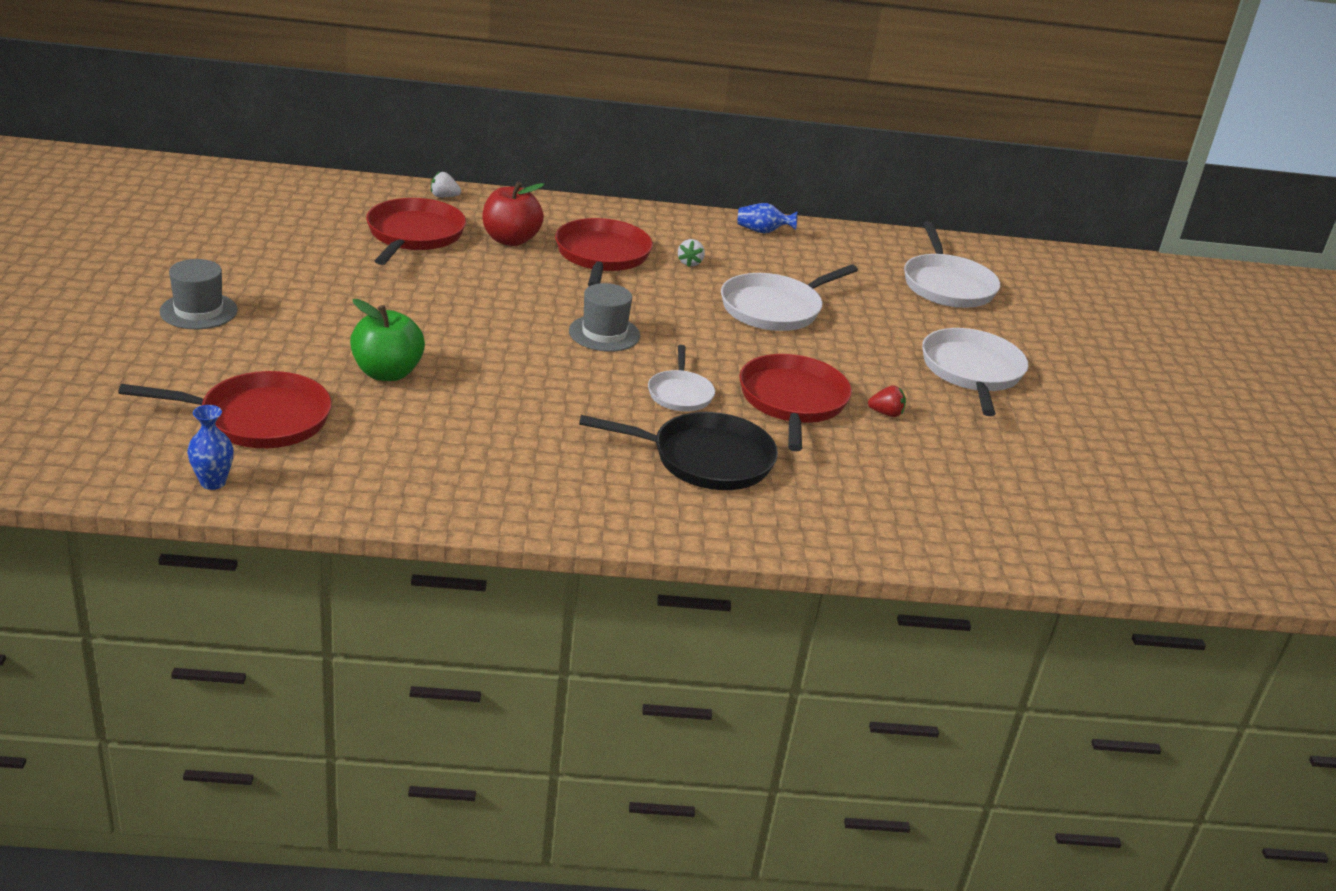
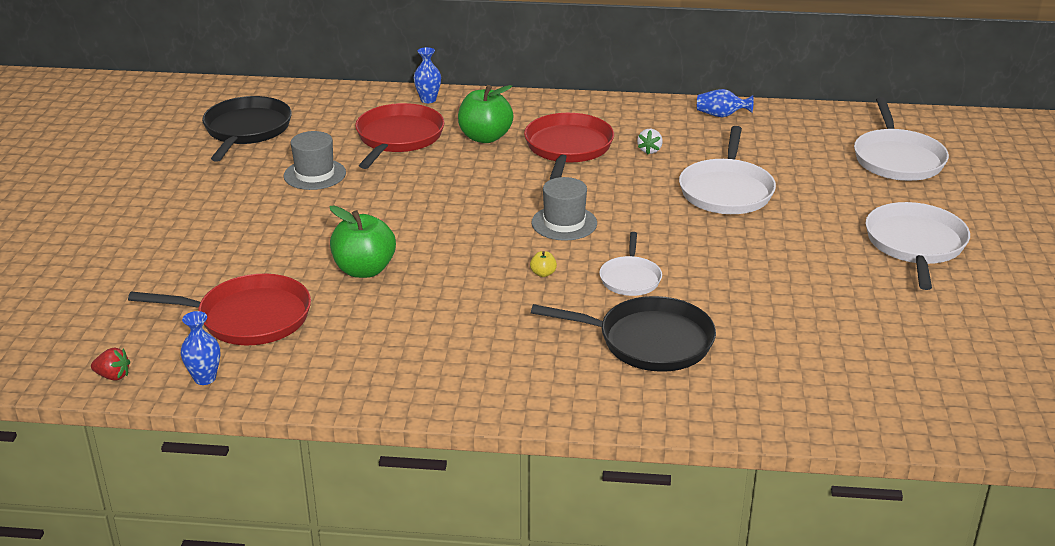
camera: 10 degrees right, 0 degrees up
grey hat [159,259,238,329] -> grey hat moved to [284,131,346,190]
white strawberry [431,171,461,198] -> blue vase [414,47,441,103]
red apple [482,181,545,246] -> green apple [458,85,513,143]
white pan [721,264,858,331] -> white pan turned 45 degrees counterclockwise [679,126,776,214]
red pan [739,354,852,451] -> none
red strawberry [868,385,906,417] -> red strawberry moved to [91,347,130,381]
none -> black pan [202,96,292,162]
none -> yellow apple [530,251,557,277]

